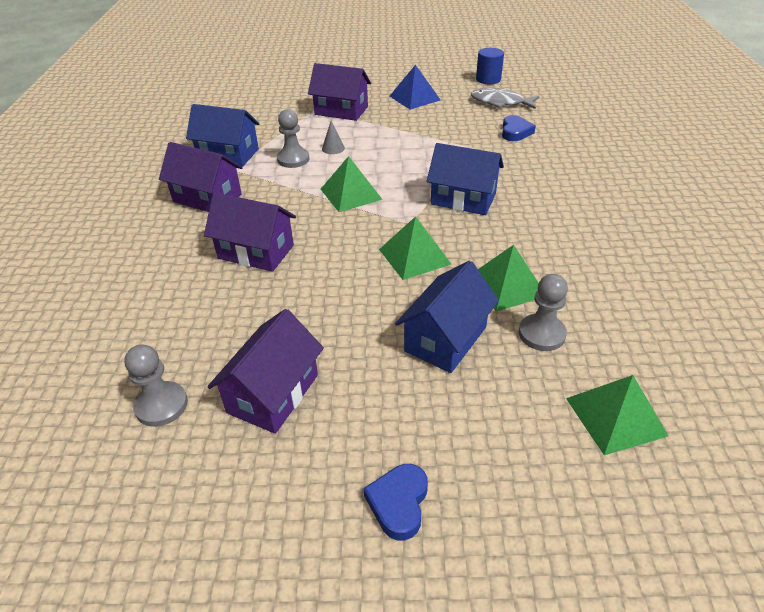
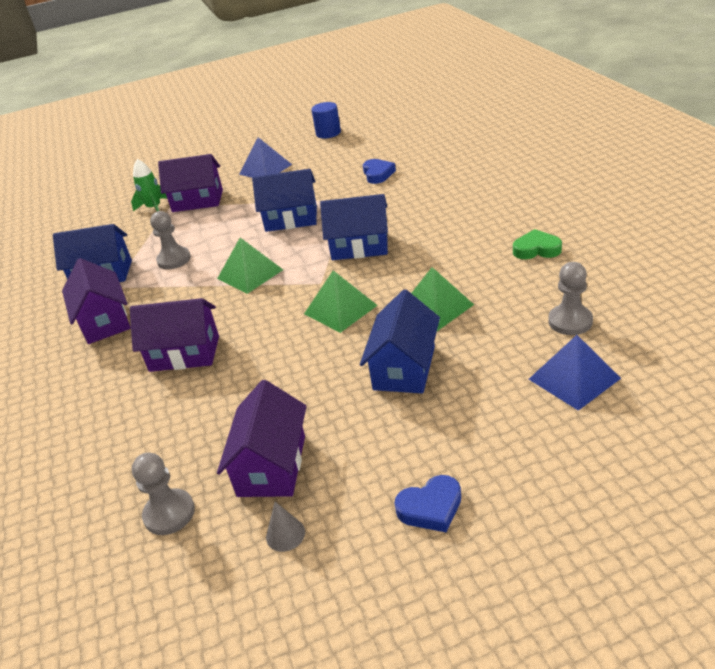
camera: 15 degrees left, 5 degrees down
purple house [159,142,243,212] -> purple house turned 60 degrees clockwise [62,258,131,344]
grey cone [322,121,345,154] -> grey cone moved to [266,502,305,552]
blue heart [364,464,428,541] -> blue heart turned 105 degrees counterclockwise [395,475,461,532]
grey fish [471,88,539,109] -> none
grey pawn [519,274,568,351] -> grey pawn moved to [548,262,593,335]
green pyramid [566,375,668,455] -> blue pyramid [529,335,621,411]
none -> green rocket [131,159,167,211]
none -> blue house [252,169,317,232]
none -> green heart [513,229,562,259]

